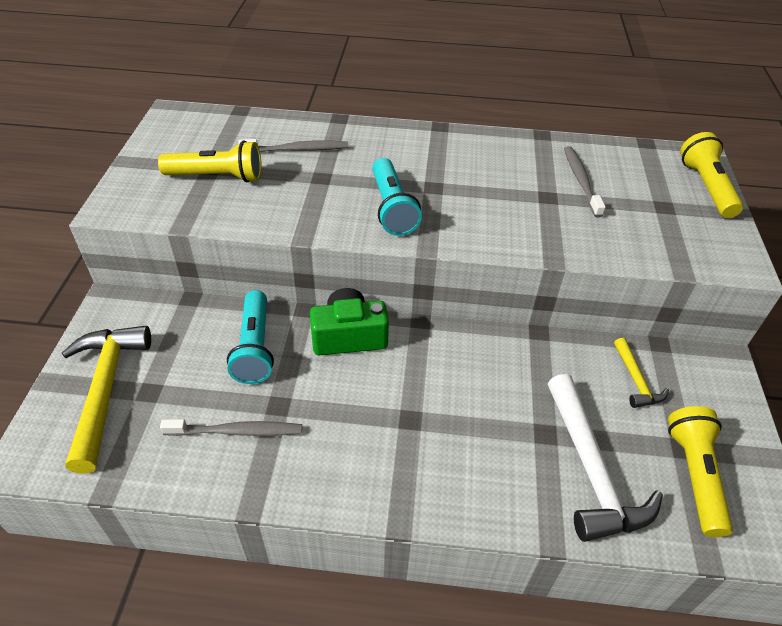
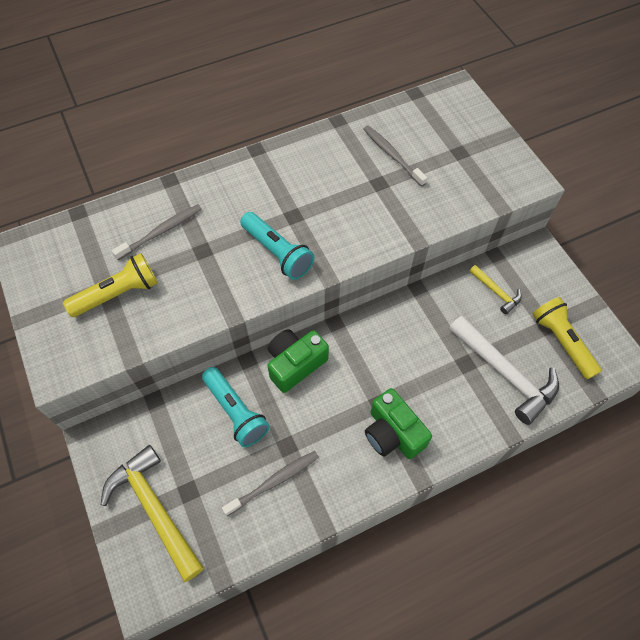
camera: 30 degrees left, 15 degrees up
yellow flashlight [680,132,743,218] -> none
none -> green camera [365,388,432,459]

